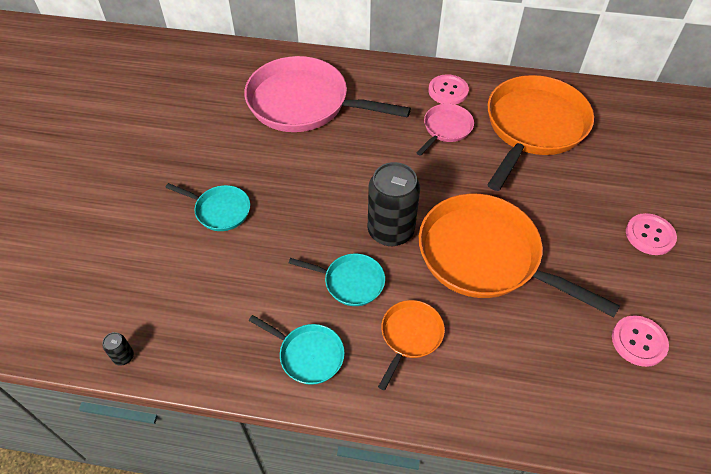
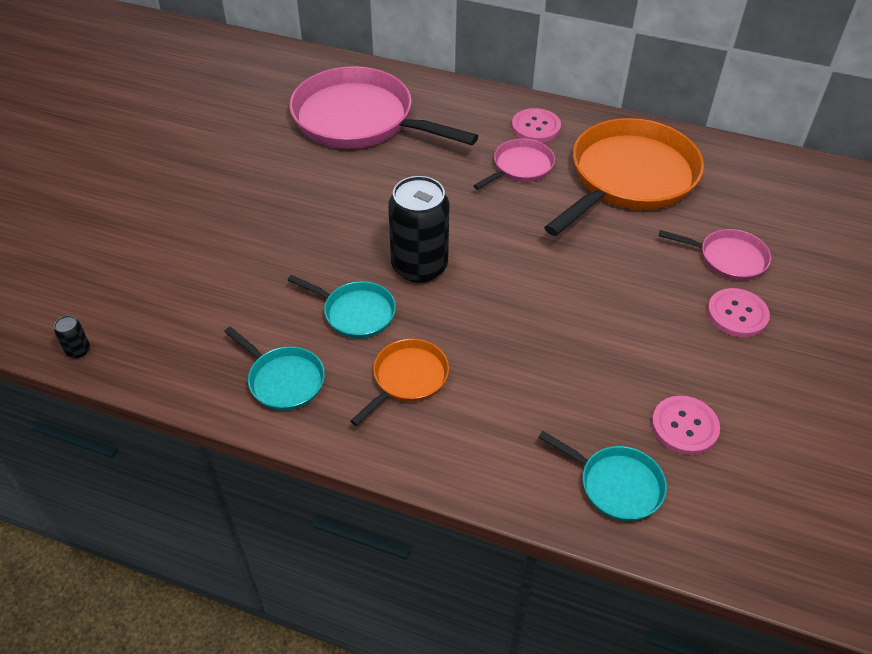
camera: 10 degrees right, 5 degrees down
turquoise pan [165,183,250,231] -> turquoise pan moved to [538,431,667,521]
orange pan [419,194,620,317] -> none
none -> pink pan [659,229,771,281]

